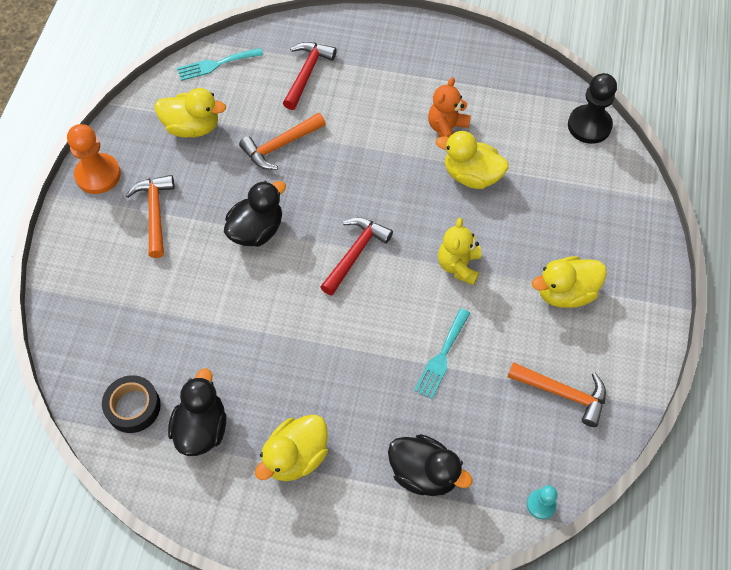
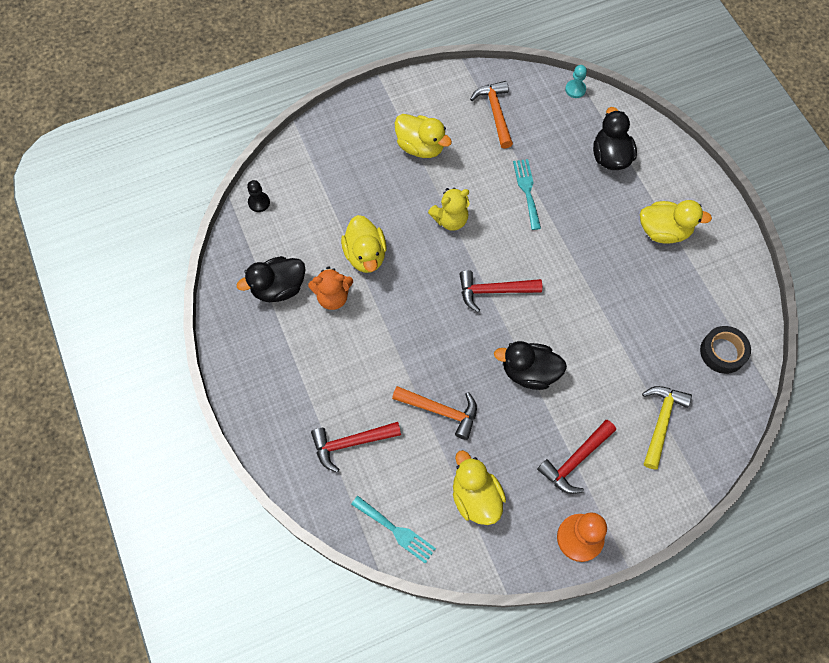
camera: 125 degrees left, 5 degrees up
orange hammer [125,175,175,258] -> red hammer [537,420,616,494]
black duck [168,368,226,456] -> black duck moved to [237,256,306,302]
turquoise fork [414,308,470,399] -> turquoise fork turned 90 degrees counterclockwise [513,159,541,230]
black pawn [568,73,617,144] -> black pawn [247,180,270,212], size x0.55
none -> yellow hammer [642,386,692,470]

